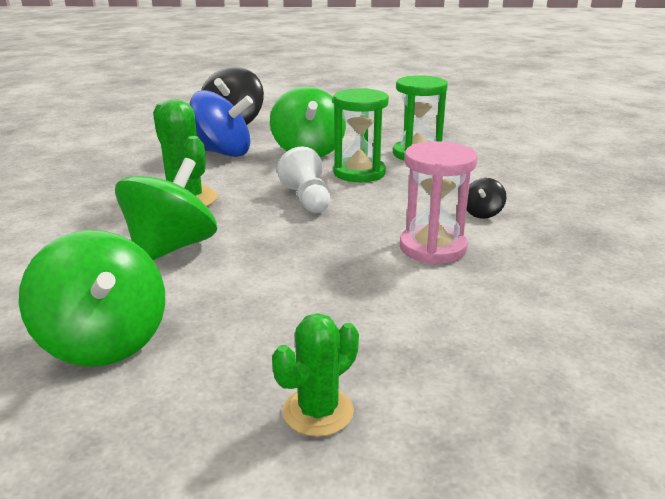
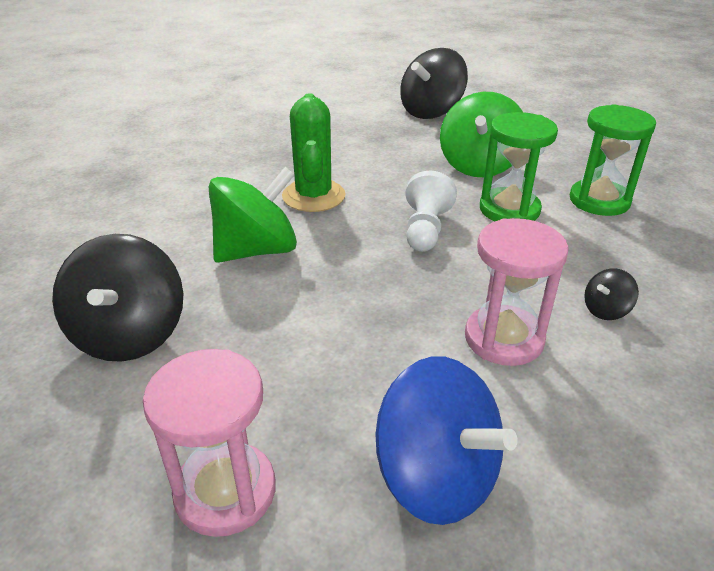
camera: 30 degrees right, 10 degrees up
green spinning top [19,230,165,366] -> black spinning top [52,234,183,362]
blue spinning top [189,90,253,157] -> blue spinning top moved to [376,356,518,525]
green cactus [272,313,359,437] -> pink hourglass [143,349,275,537]

